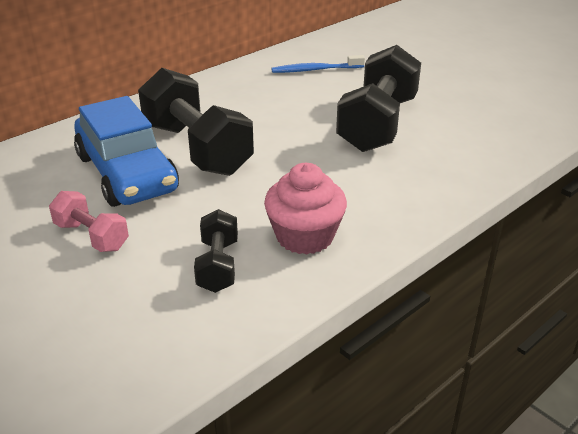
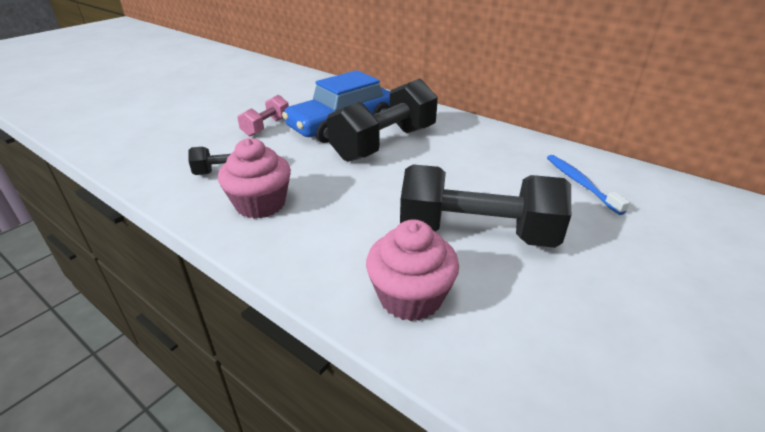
camera: 80 degrees right, 0 degrees up
none -> pink cupcake [366,220,459,321]

